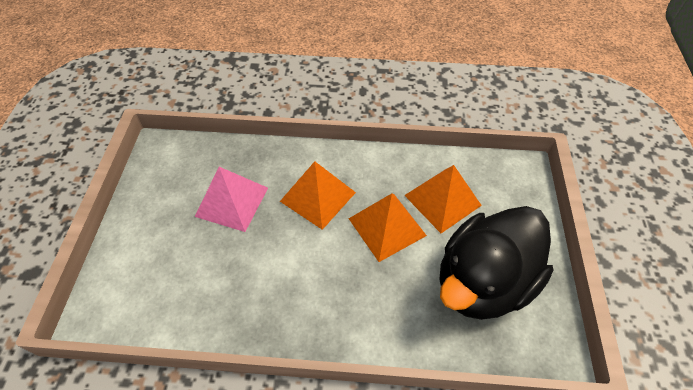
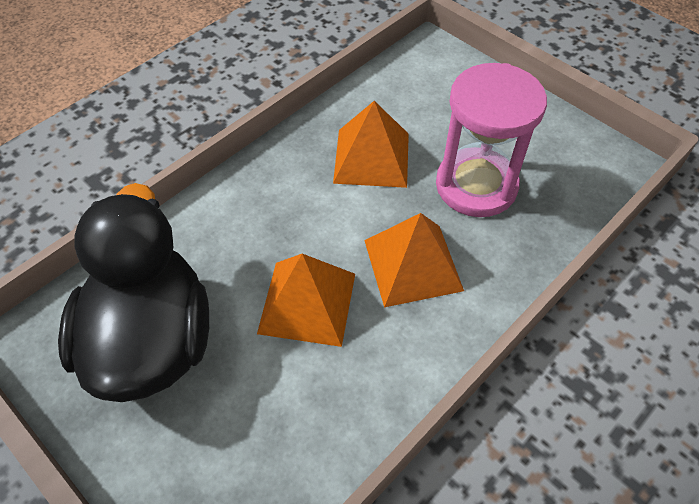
camera: 130 degrees right, 0 degrees up
pink pyramid [195,167,268,232] -> pink hourglass [436,63,547,217]
orange pyramid [404,165,482,233] -> orange pyramid moved to [333,101,409,188]

